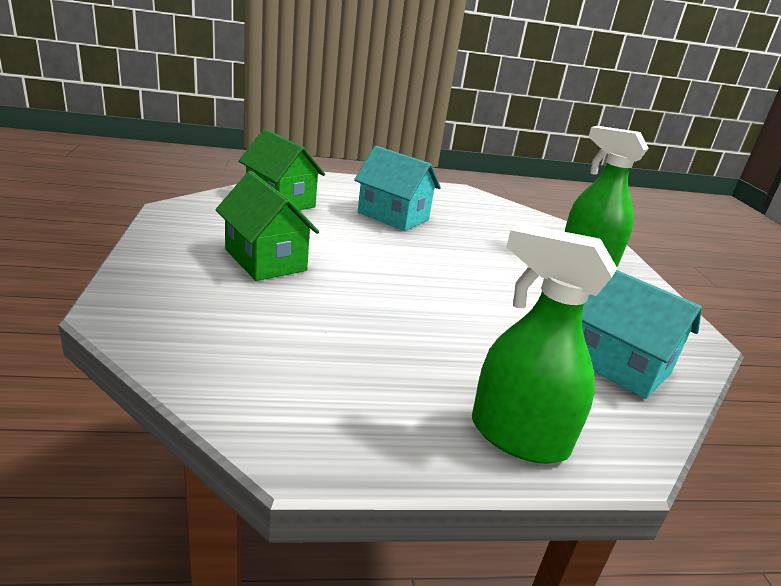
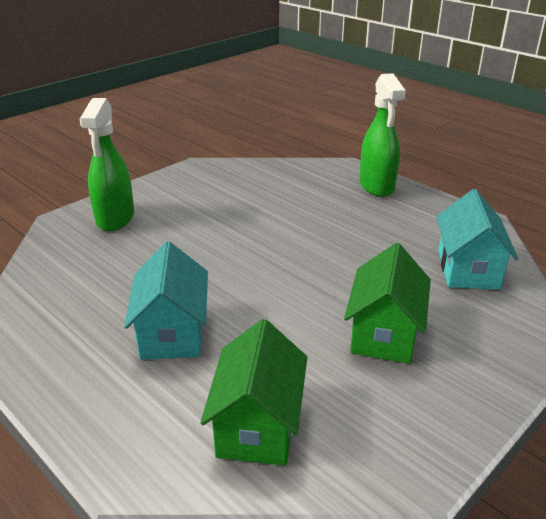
camera: 125 degrees left, 5 degrees up
turquoise house [582,270,702,399] -> turquoise house moved to [436,189,518,290]

